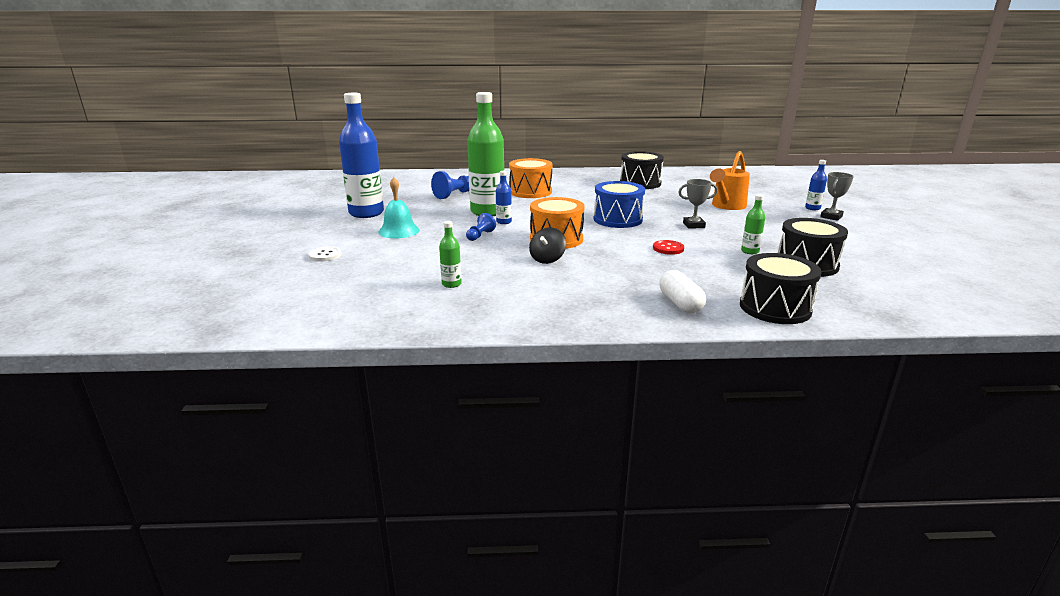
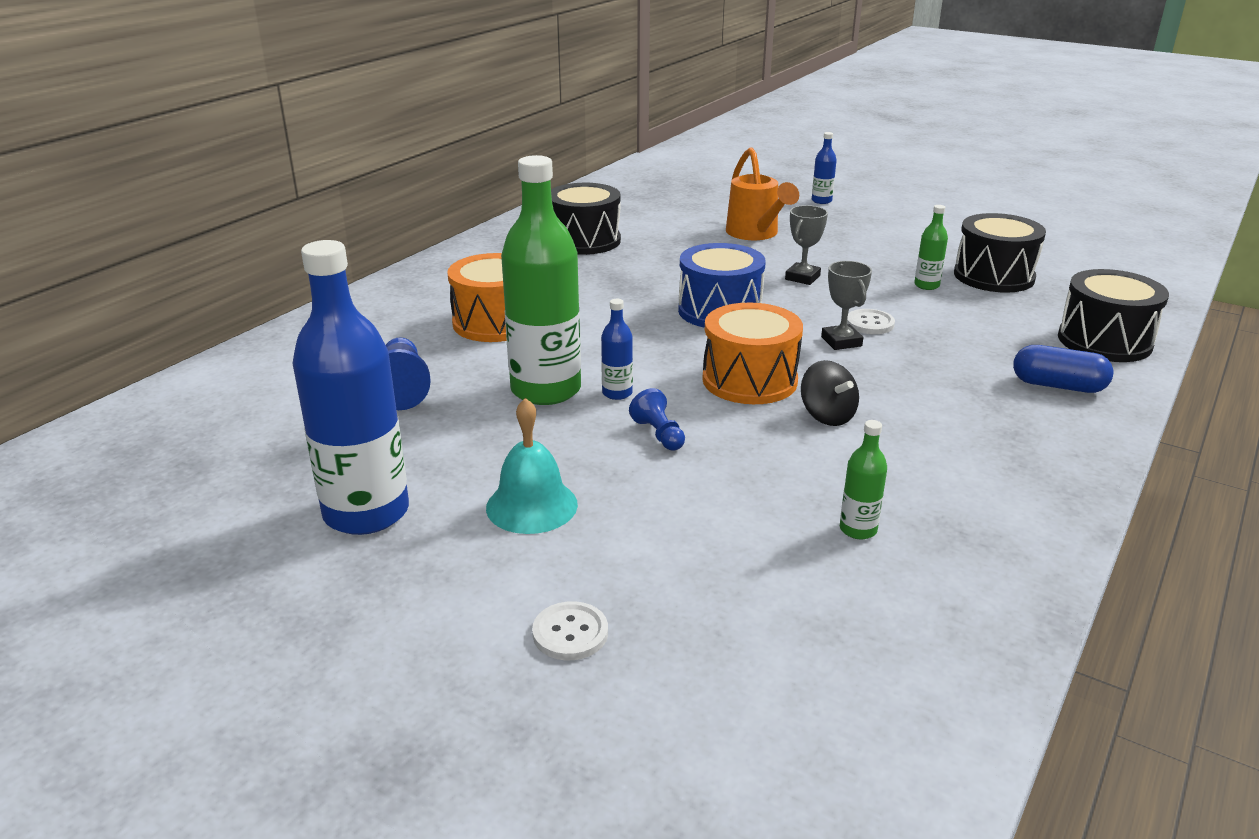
camera: 55 degrees left, 5 degrees up
red button [653,240,684,255] -> white button [847,309,895,334]
white capsule [659,270,706,313] -> blue capsule [1013,345,1114,393]
grey trophy [820,172,854,221] -> grey trophy moved to [821,261,872,350]

